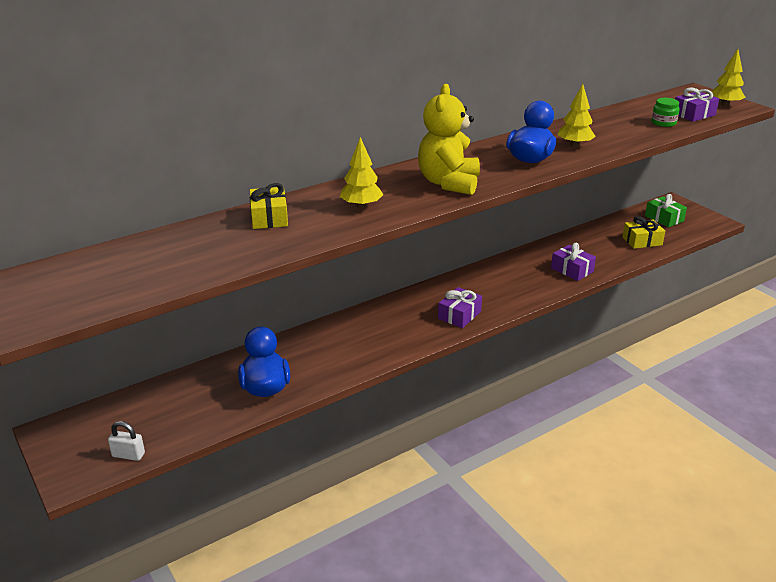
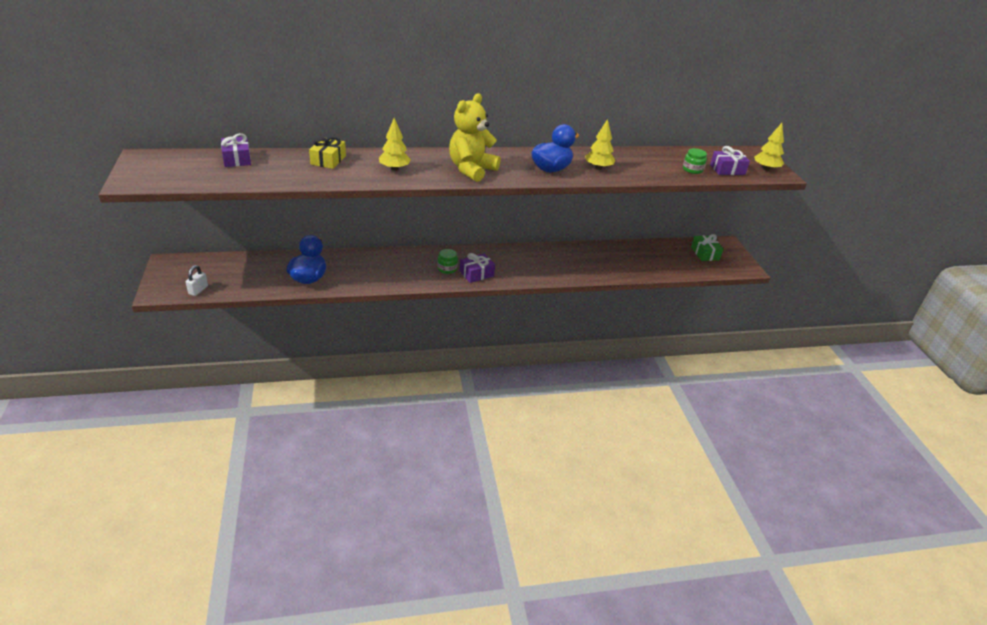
camera: 20 degrees right, 5 degrees up
white padlock [108,421,145,461] -> white padlock turned 75 degrees clockwise [186,265,208,296]
purple gift [551,243,596,281] -> purple gift moved to [221,133,251,167]
yellow gift [622,216,665,249] -> none
none -> green jar [437,249,458,274]

